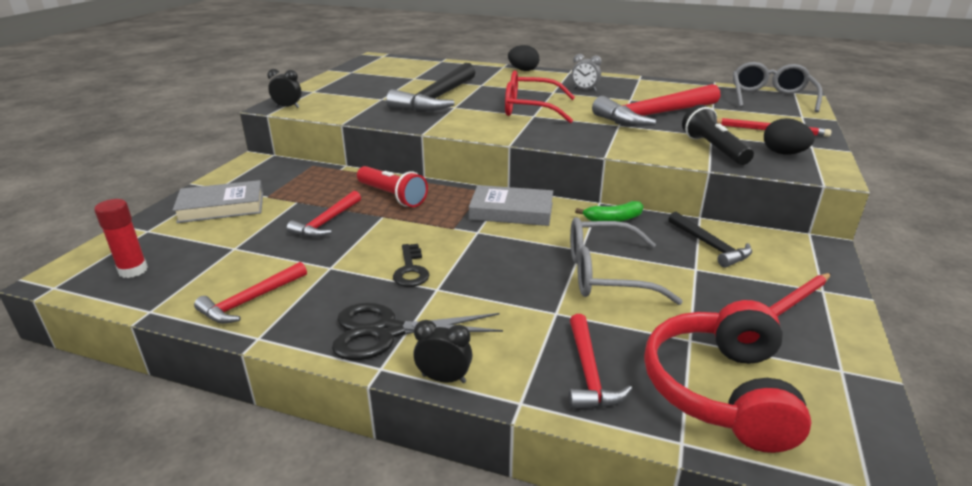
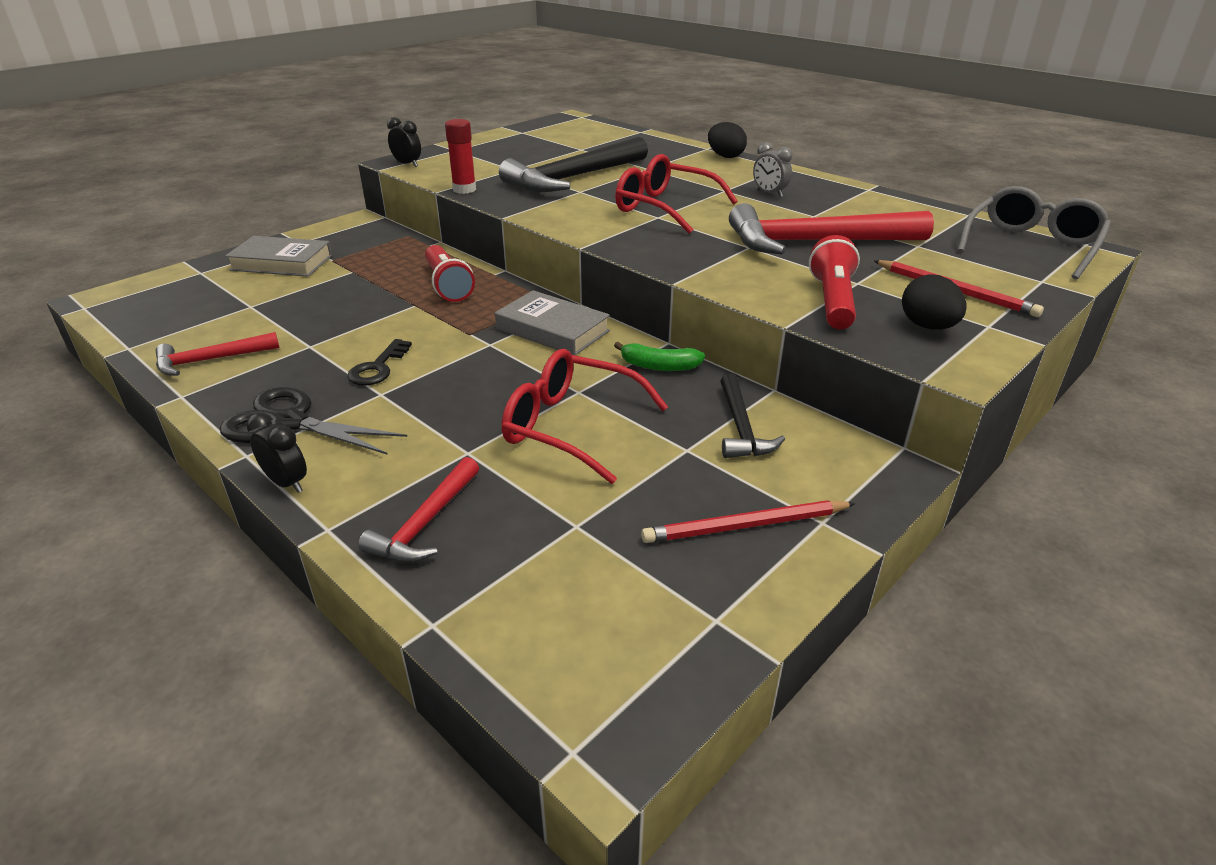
camera: 25 degrees right, 5 degrees up
red glue stick [94,199,148,278] -> red glue stick moved to [445,119,476,194]
red hammer [287,191,361,238] -> none
grey glasses [570,217,683,305] -> red glasses [502,349,668,484]
red headphones [644,300,812,453] -> none
black flashlight [682,105,754,165] -> red flashlight [809,235,860,329]

